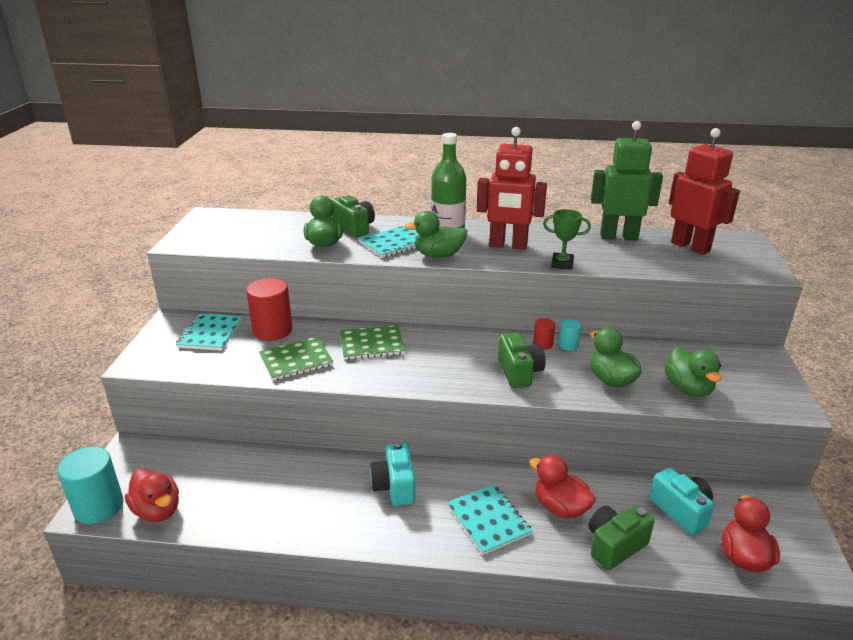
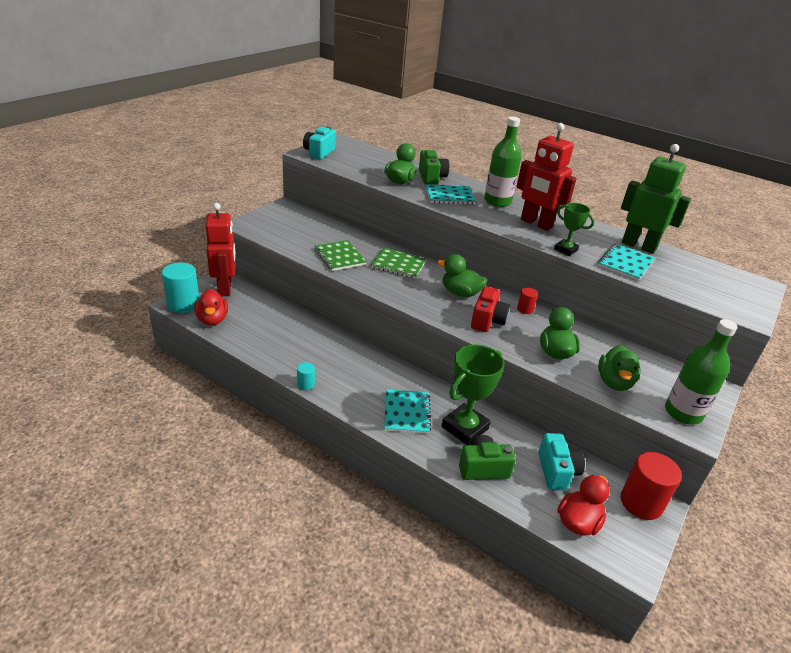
camera: 25 degrees right, 5 degrees up
turquoise notebook [175,313,243,351] -> turquoise notebook moved to [598,243,655,281]
red cylinder [246,278,292,341] -> red cylinder moved to [621,452,682,520]
green notebook [259,337,334,381] -> green notebook turned 60 degrees clockwise [314,240,367,271]
turquoise camera [370,441,415,506] -> turquoise camera moved to [303,126,336,160]
green duck [404,211,467,258] -> green duck moved to [437,254,487,297]
green camera [498,332,546,388] -> red camera [471,286,510,332]
red duck [529,455,596,519] -> green trophy [442,344,505,445]
turquoise cylinder [559,319,581,351] -> turquoise cylinder moved to [297,362,315,390]
red robot [669,128,740,255] -> red robot moved to [206,203,236,296]
none -> green bottle [665,319,738,425]

